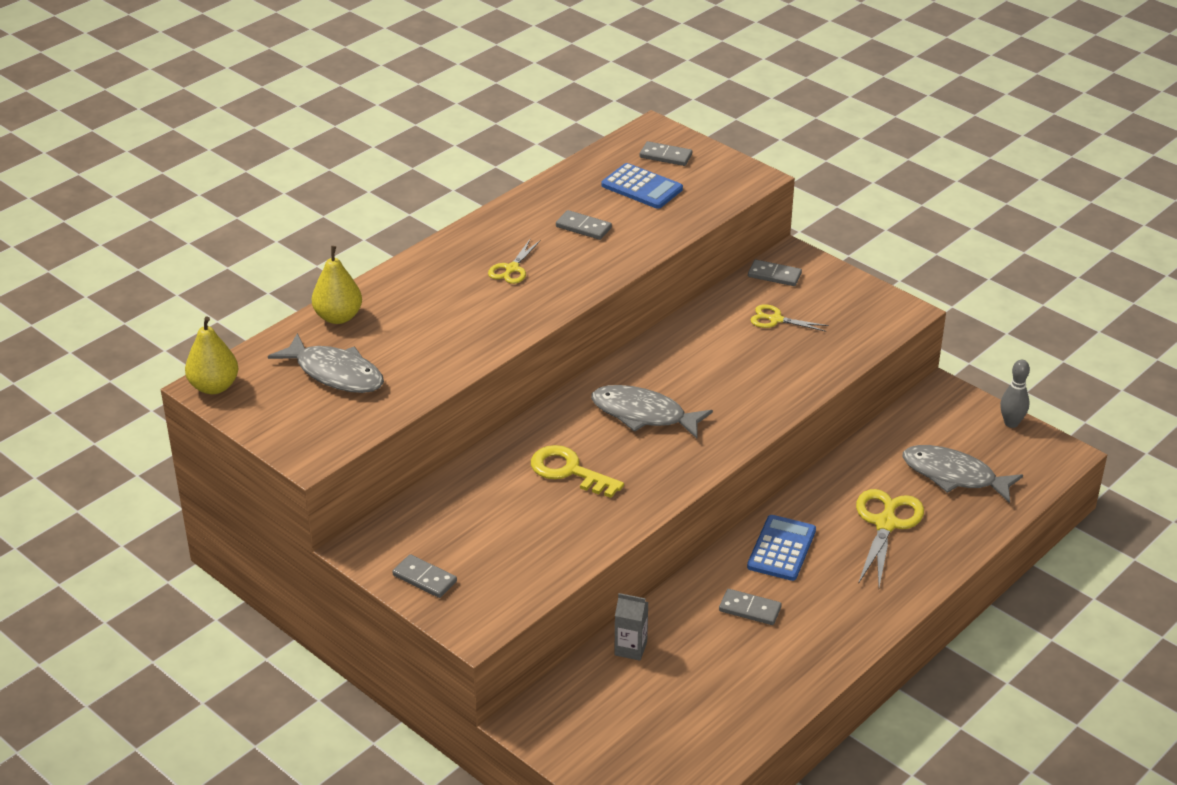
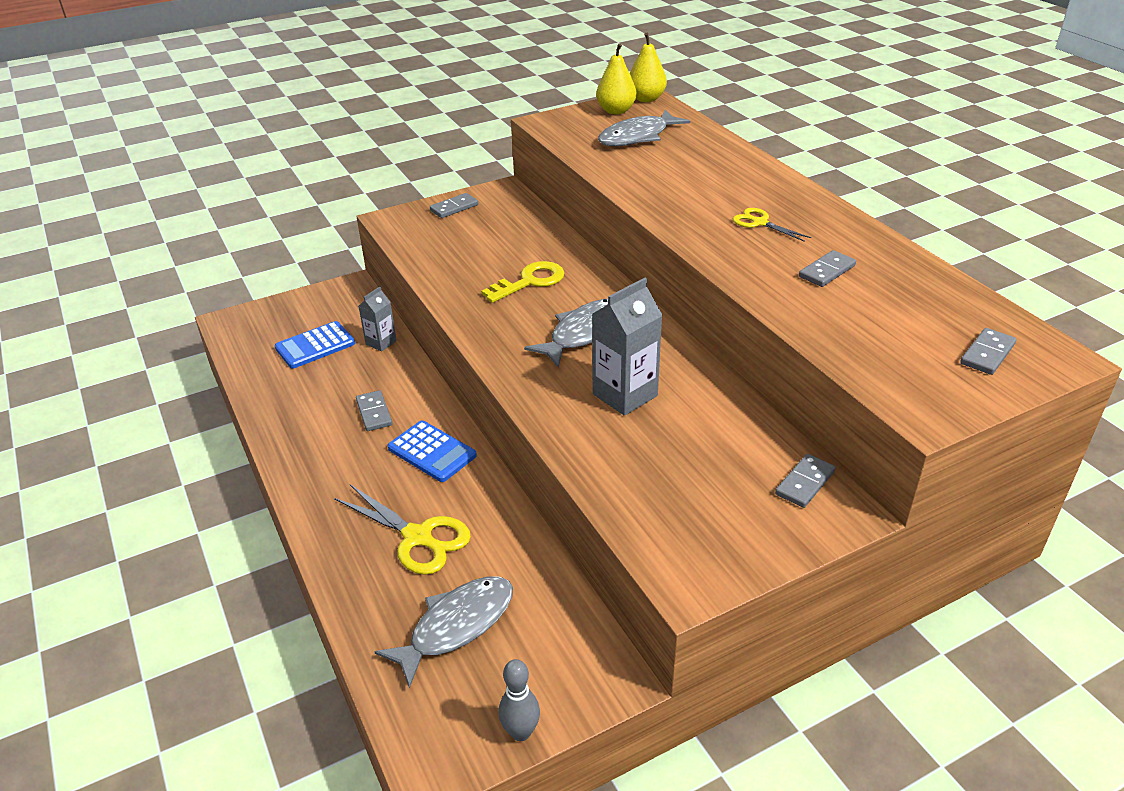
camera: 110 degrees right, 0 degrees up
yellow pear [312,246,362,324] -> yellow pear moved to [596,43,637,114]
blue calculator [602,163,683,209] -> blue calculator moved to [275,321,355,368]
grey domino [719,589,782,625] -> grey domino turned 60 degrees counterclockwise [356,390,392,431]
yellow scissors [751,304,829,332] -> none
none -> grey carton [592,278,663,416]

